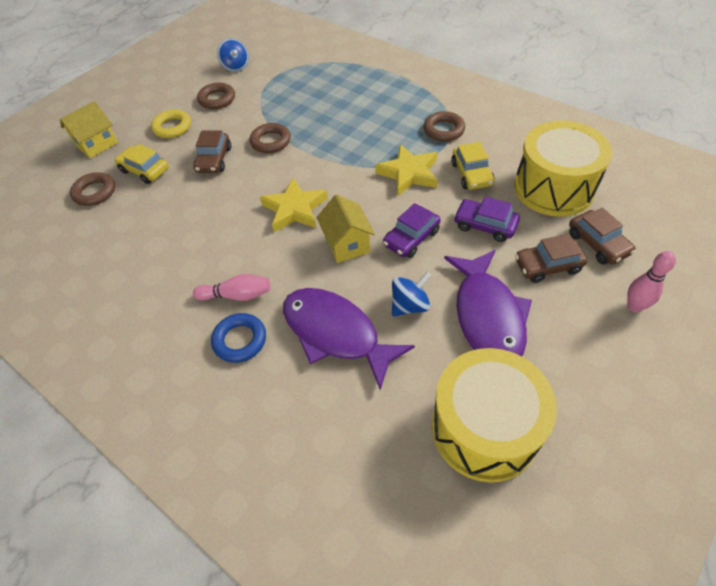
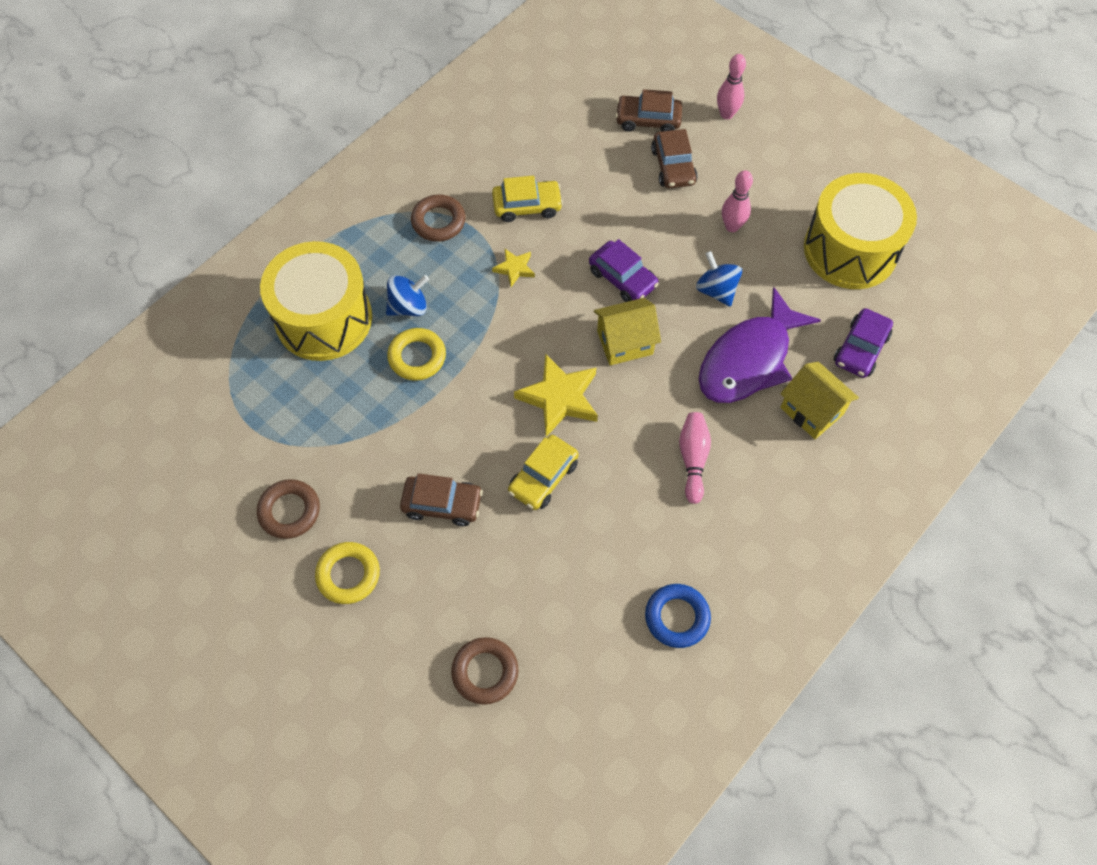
camera: 90 degrees left, 10 degrees up
yellow house [60,101,118,158] -> yellow house moved to [780,362,859,439]
yellow car [115,144,169,184] -> yellow car moved to [508,435,579,510]
blue ring [211,313,266,363] -> blue ring moved to [645,584,711,648]
blue spinning top [217,39,249,72] -> blue spinning top moved to [386,275,429,316]
brown ring [250,123,291,153] -> none
yellow star [375,144,438,196] -> yellow star [492,249,535,287], size x0.53
purple fish [444,250,532,356] -> pink bowling pin [722,170,753,232]
purple car [454,197,520,242] -> purple car moved to [834,308,893,378]
yellow drum [514,121,612,217] -> yellow drum moved to [260,241,372,361]
brown car [569,208,636,264] -> brown car turned 150 degrees counterclockwise [615,89,682,132]
none -> yellow ring [387,328,446,381]

